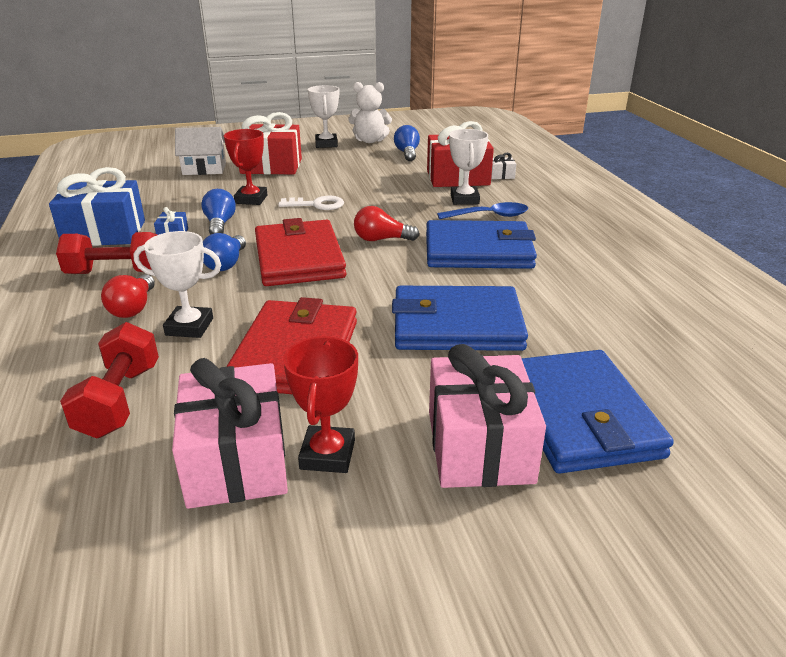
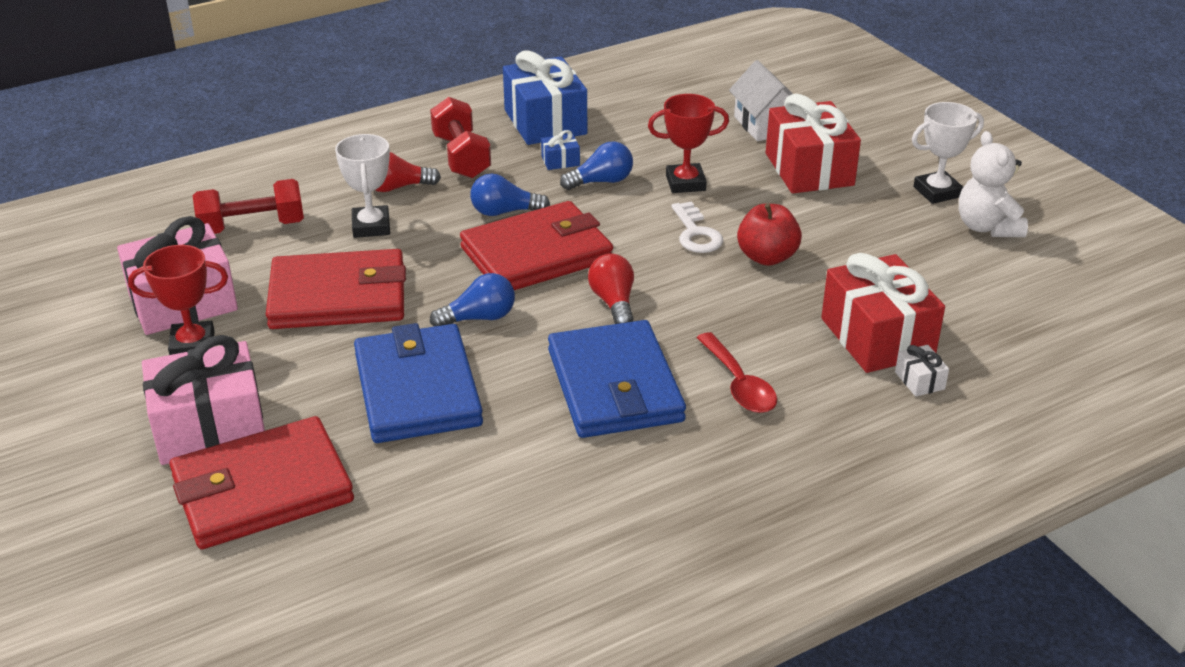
camera: 75 degrees right, 5 degrees up
blue light bulb [394,125,420,161] -> blue light bulb moved to [430,273,515,327]
blue spoon [437,202,528,219] -> red spoon [697,332,777,413]
white trophy [449,129,488,205] -> none
blue wallet [521,350,674,473] -> red wallet [169,416,354,549]
none -> red apple [737,203,802,266]

